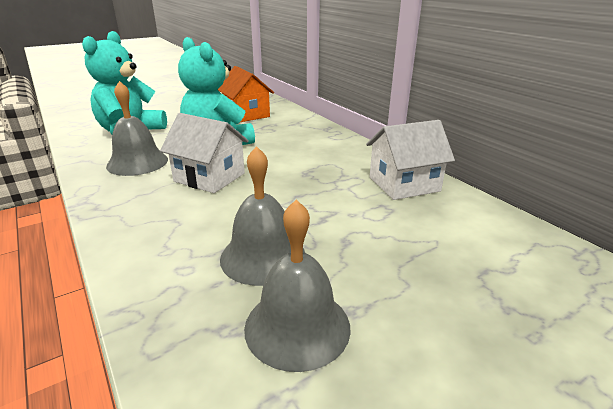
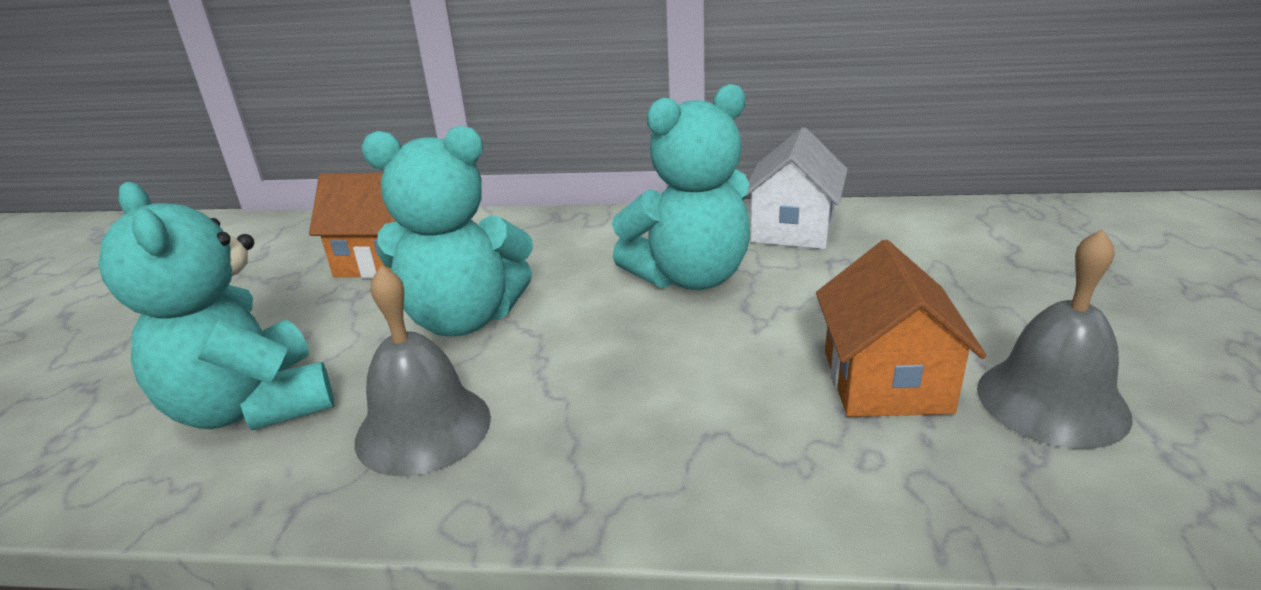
camera: 50 degrees left, 0 degrees up
white house [160,113,249,193] -> none
grey bell [220,146,305,286] -> orange house [816,240,987,417]
none -> turquoise teddy bear [612,84,750,290]

